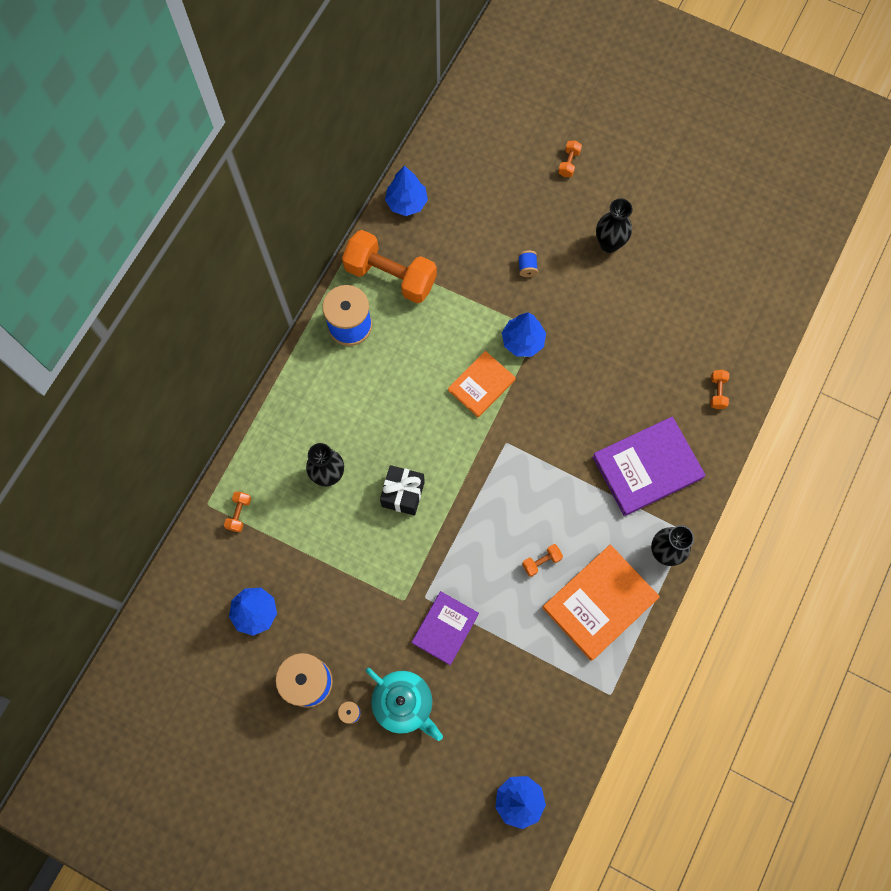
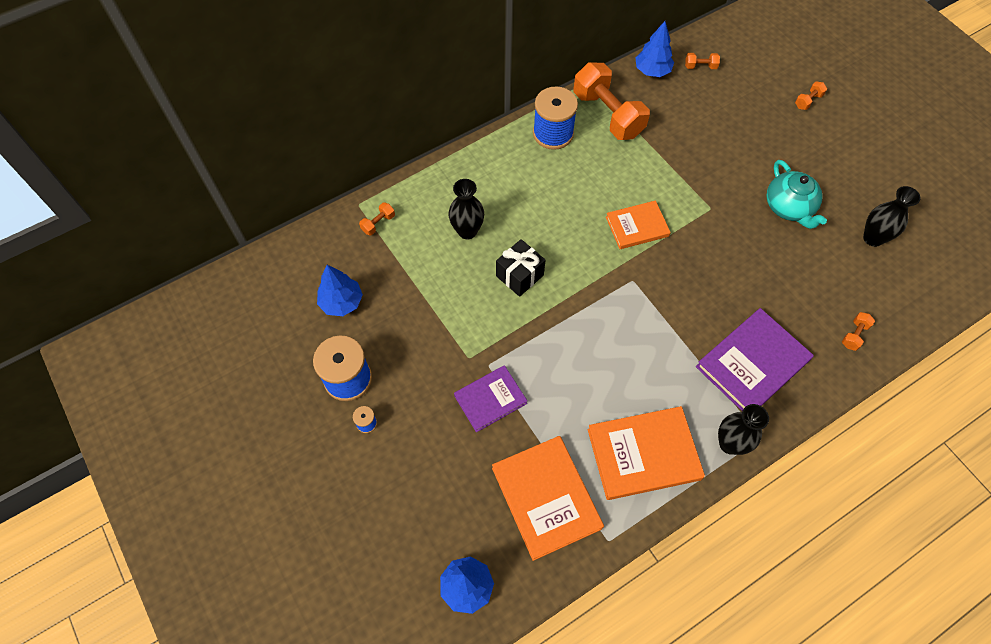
camera: 30 degrees right, 10 degrees down
turquoise teapot [366,668,443,741] -> turquoise teapot moved to [767,160,827,229]
blue tree [502,312,546,357] -> none
blue spool [518,251,538,277] -> none
orange dumbbell [522,544,563,577] -> orange dumbbell moved to [685,53,720,69]
purple book [592,416,705,516] -> purple book turned 45 degrees counterclockwise [696,308,814,411]
black vase [596,198,633,253] -> black vase moved to [863,186,921,247]
none -> orange book [492,436,604,561]

